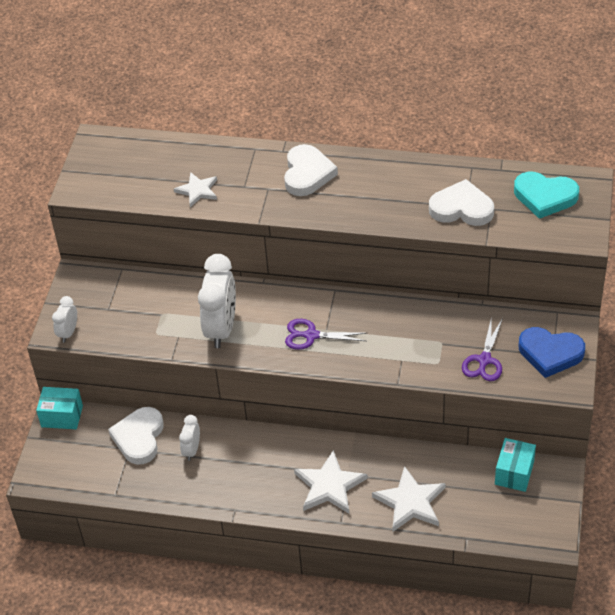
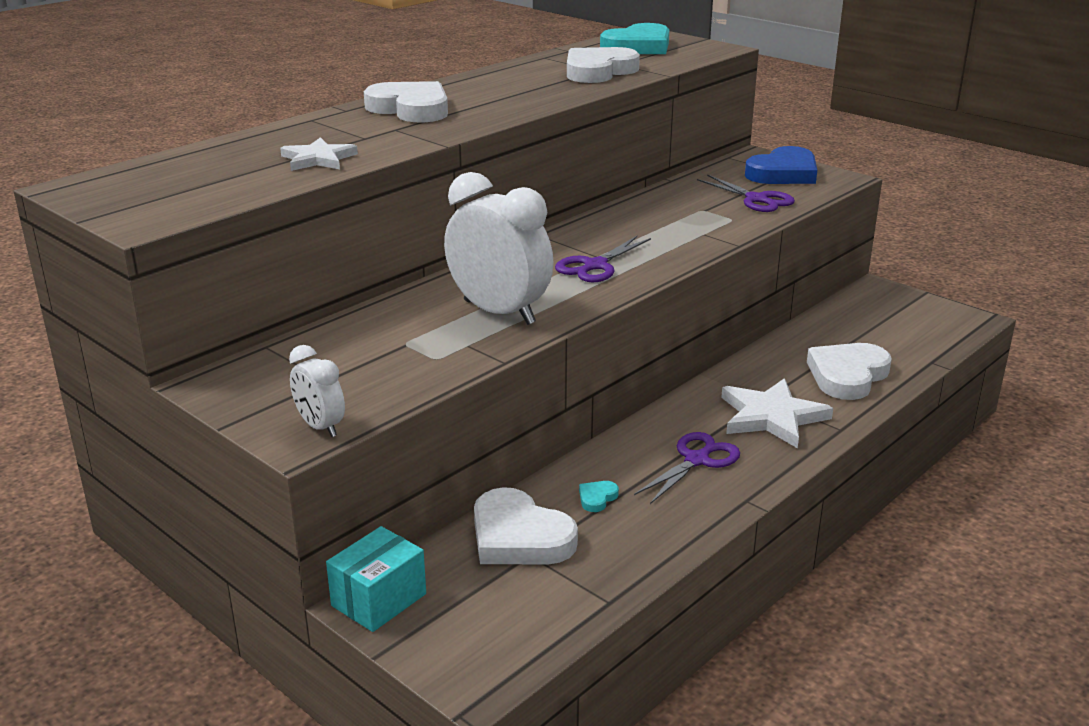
camera: 60 degrees left, 20 degrees down
white clock [179,415,200,461] -> turquoise heart [579,481,619,512]
white star [372,466,446,532] -> white heart [807,343,892,400]
turquoise box [495,438,536,492] -> none
none -> purple scissors [634,432,740,504]

